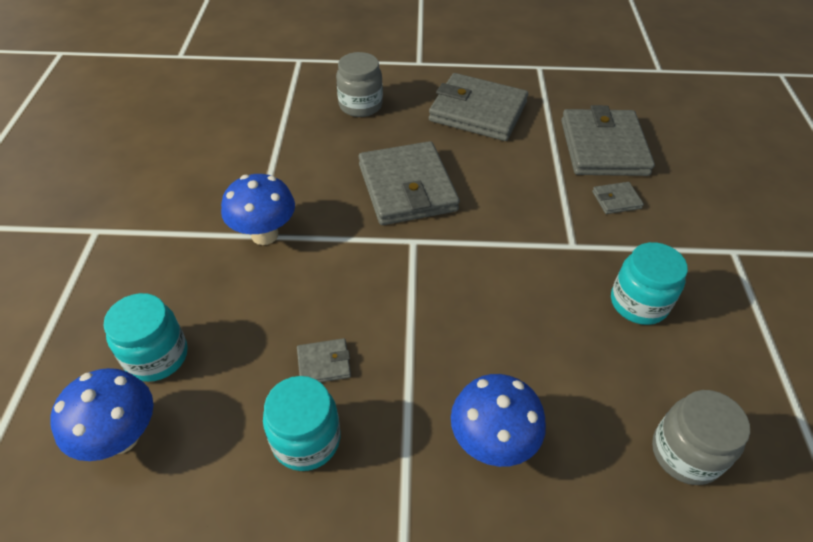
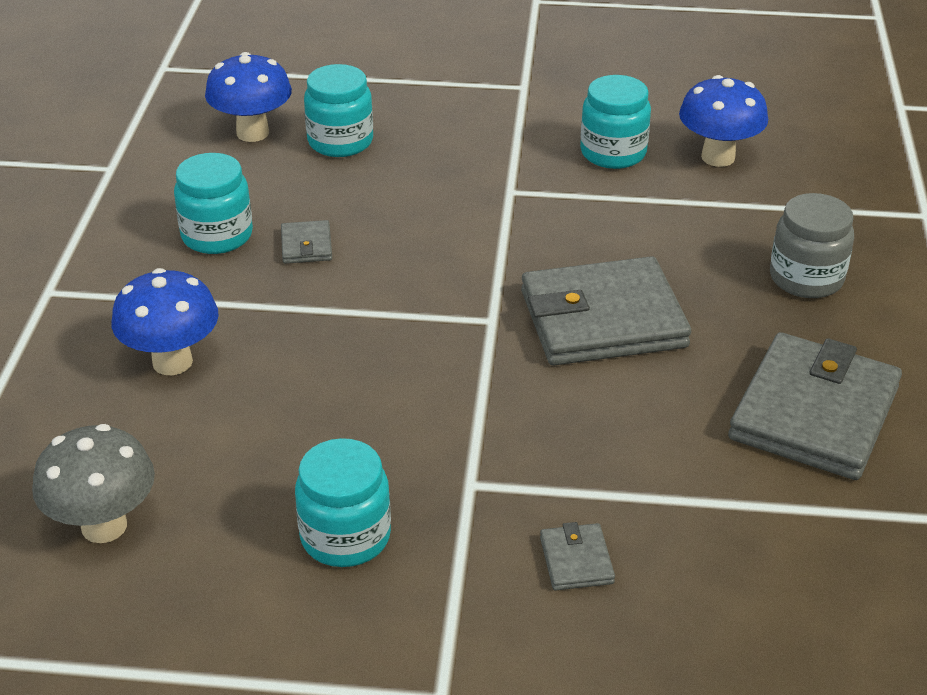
camera: 95 degrees right, 10 degrees down
blue mushroom [221,174,295,245] -> blue mushroom moved to [679,75,768,167]
grey wallet [561,105,655,176] -> none
grey jar [652,390,750,485] -> grey mushroom [32,424,155,543]
none -> turquoise jar [580,75,651,169]

